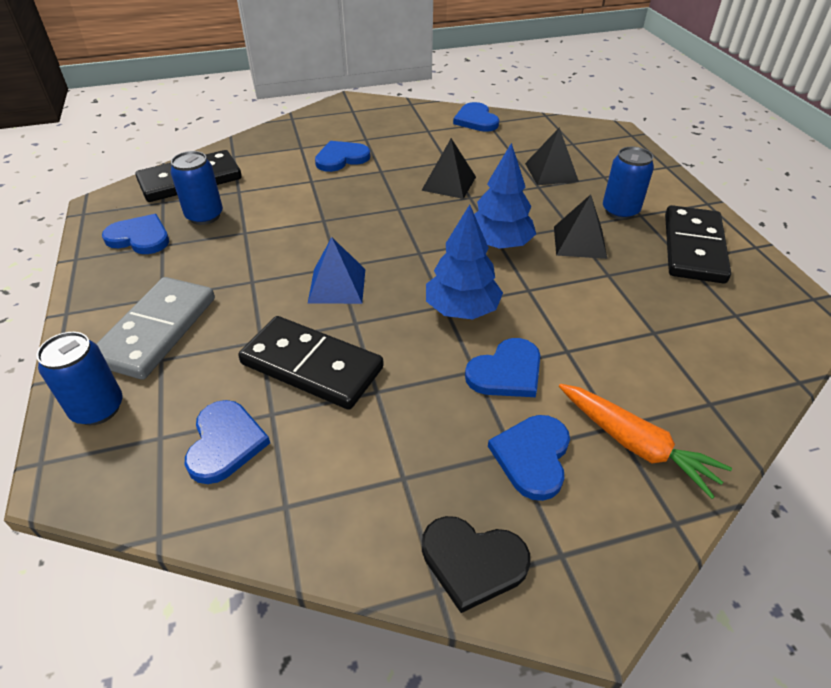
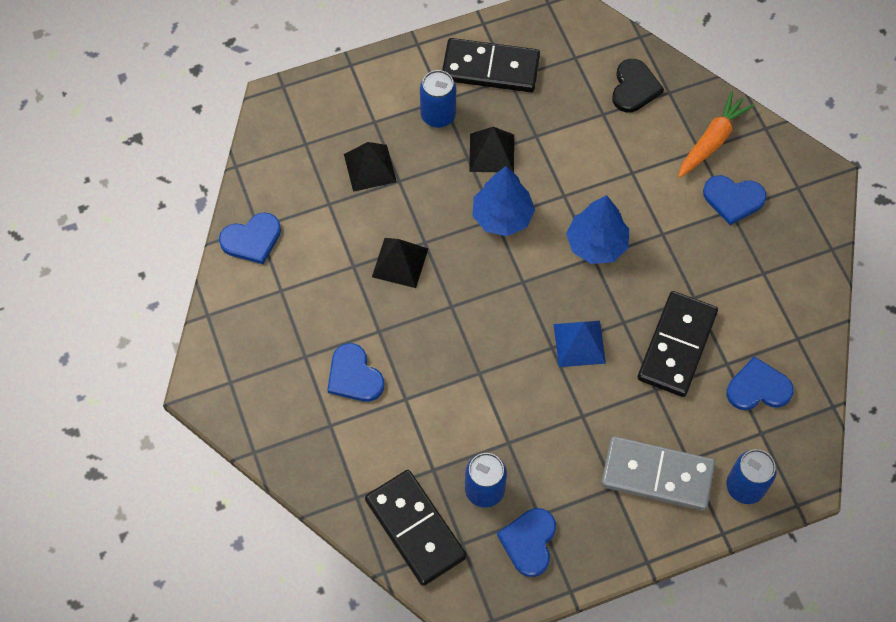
camera: 95 degrees left, 20 degrees up
black heart [422,516,531,613] -> black heart moved to [612,59,664,112]
blue heart [465,338,540,397] -> none

